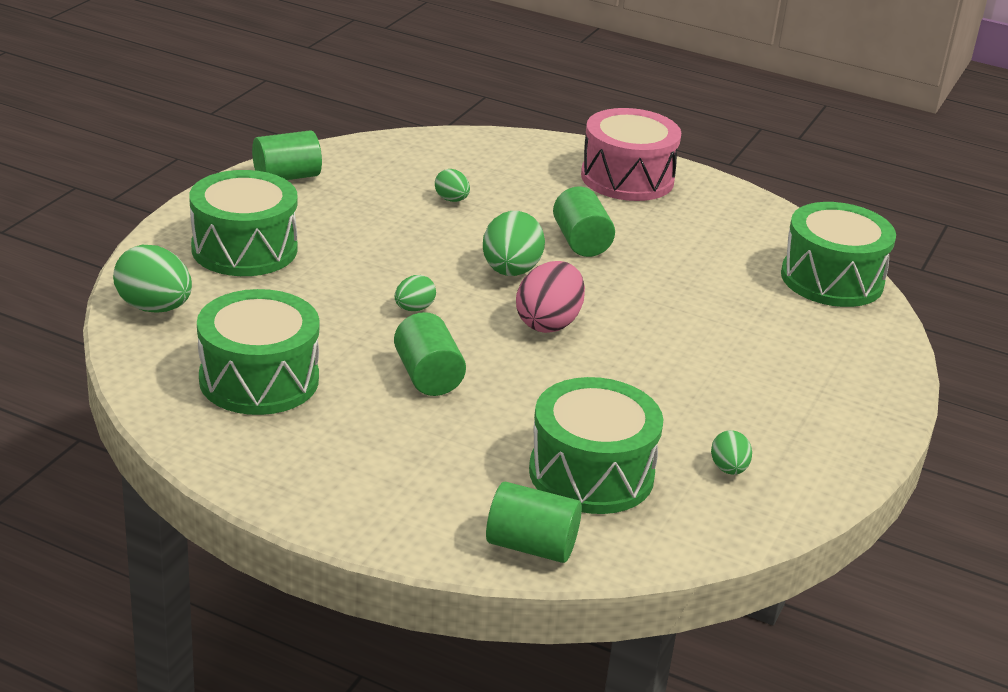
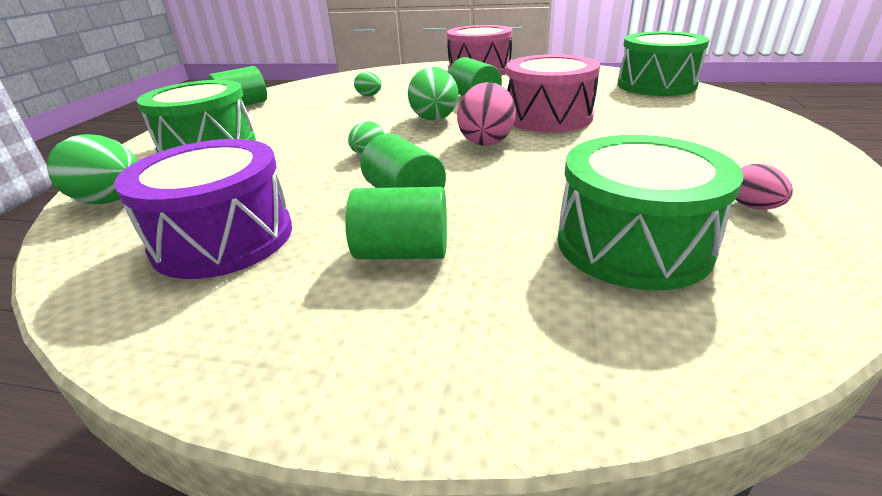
camera: 10 degrees left, 0 degrees up
green drum [197,289,320,415] -> purple drum [114,139,292,279]
green cylinder [486,482,582,563] -> green cylinder moved to [345,187,447,259]
green egg [711,430,752,475] -> pink egg [735,164,793,209]
none -> pink drum [506,54,600,132]

